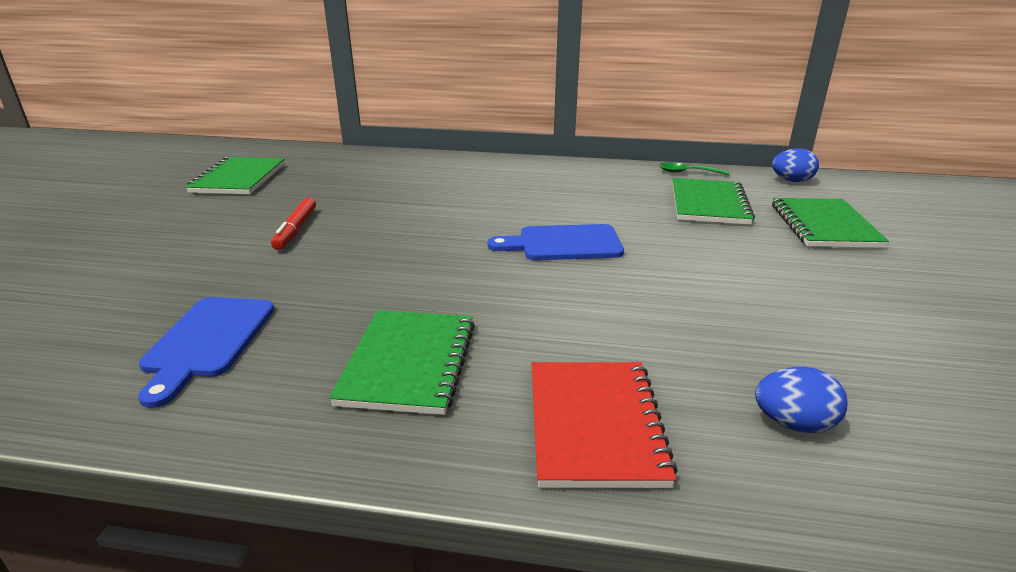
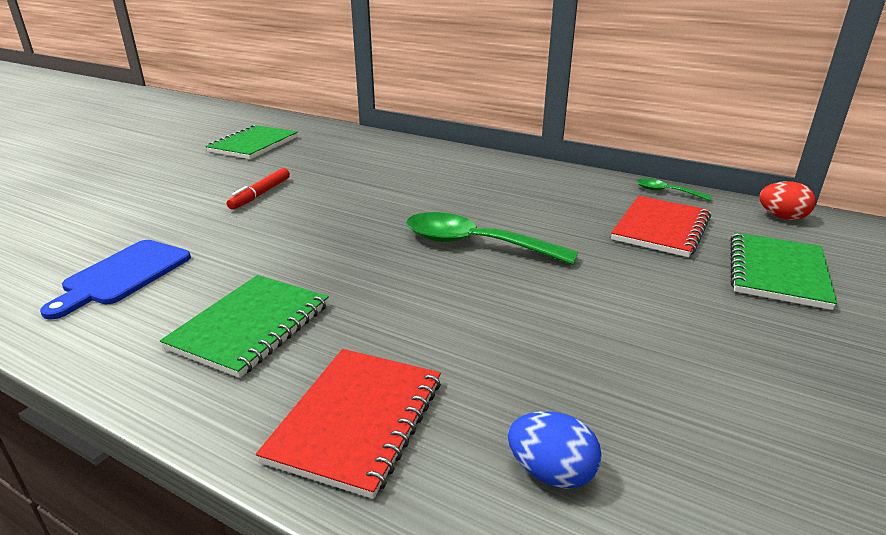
camera: 20 degrees right, 0 degrees up
blue cutting board [488,224,624,260] -> green spoon [406,212,579,265]
green notebook [673,178,755,225] -> red notebook [611,196,711,257]
blue egg [772,148,819,182] -> red egg [759,181,816,220]

